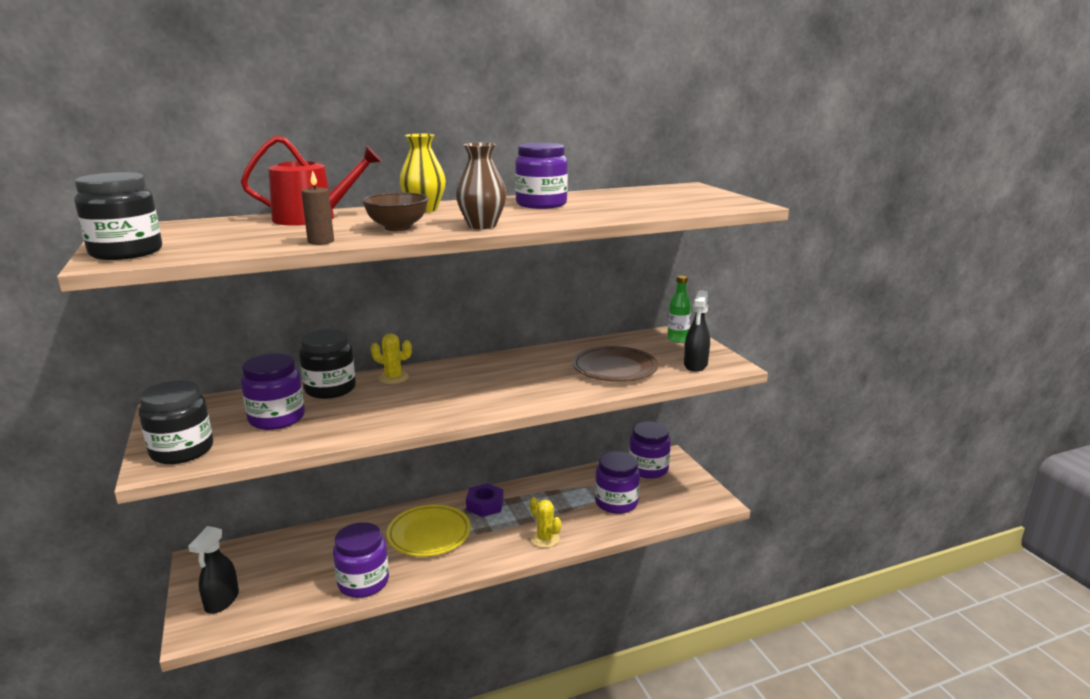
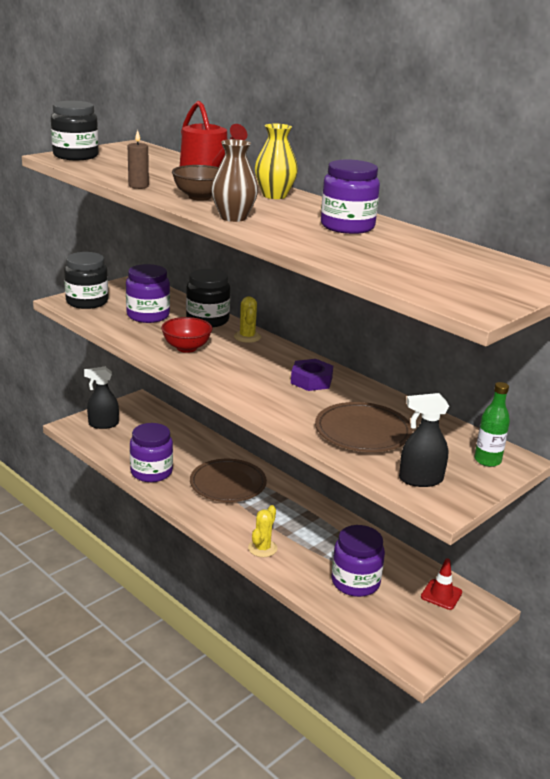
camera: 65 degrees right, 5 degrees up
yellow plate [386,504,471,557] -> brown plate [190,459,267,502]
purple nut [466,483,504,517] -> purple nut moved to [291,359,333,391]
purple jar [629,421,671,479] -> red traffic cone [421,558,462,610]
none -> red bowl [161,317,212,353]

